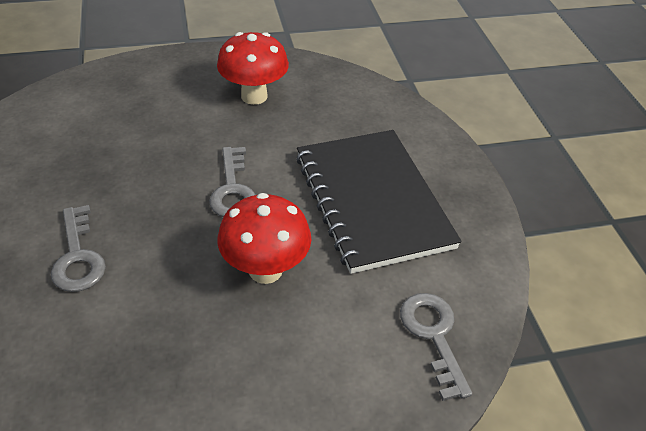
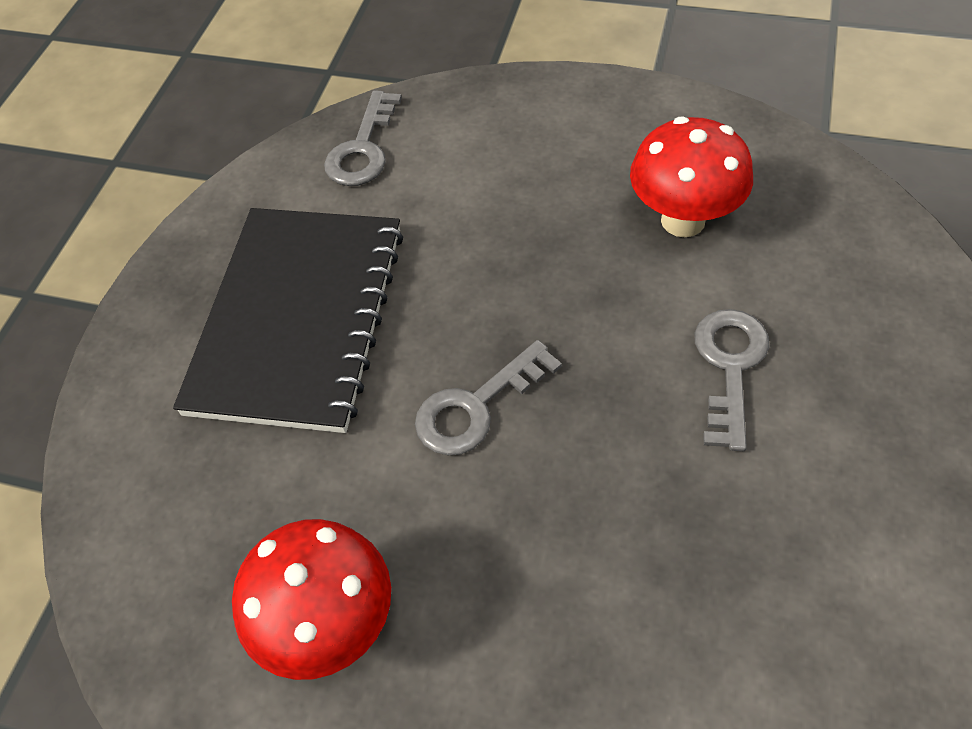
camera: 145 degrees left, 10 degrees up
grey key [209,147,256,217] -> grey key turned 150 degrees counterclockwise [415,340,562,455]
red mushroom [217,193,311,284] -> red mushroom moved to [630,117,753,237]

